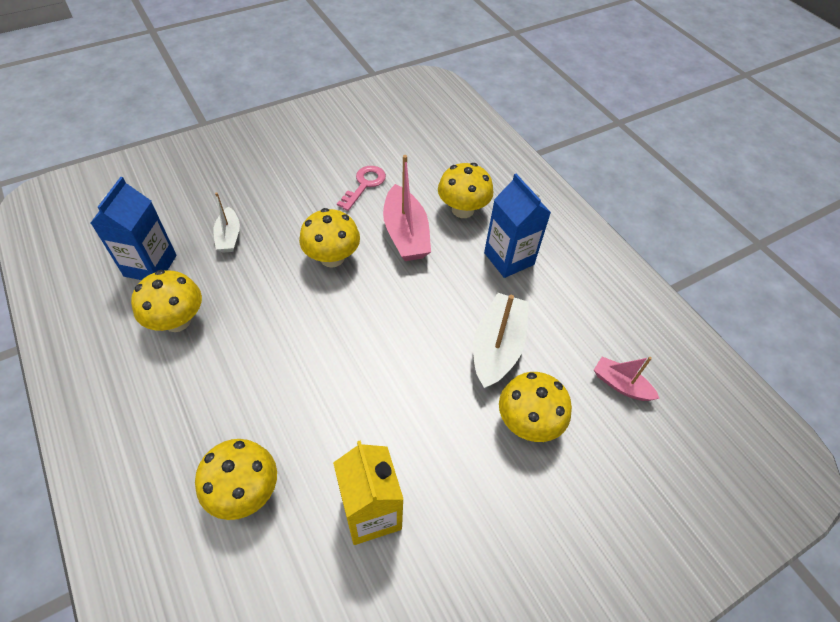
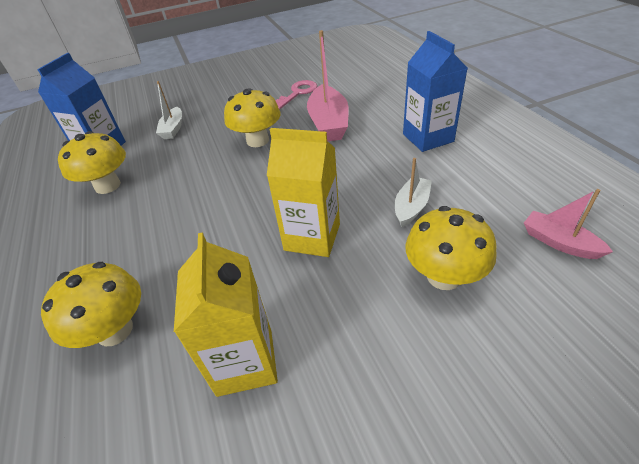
camera: 15 degrees right, 10 degrees down
yellow mushroom [438,163,493,218] -> none
white boat [473,293,529,389] -> white boat [395,158,432,227], size x0.58
none -> yellow carton [267,128,340,257]

